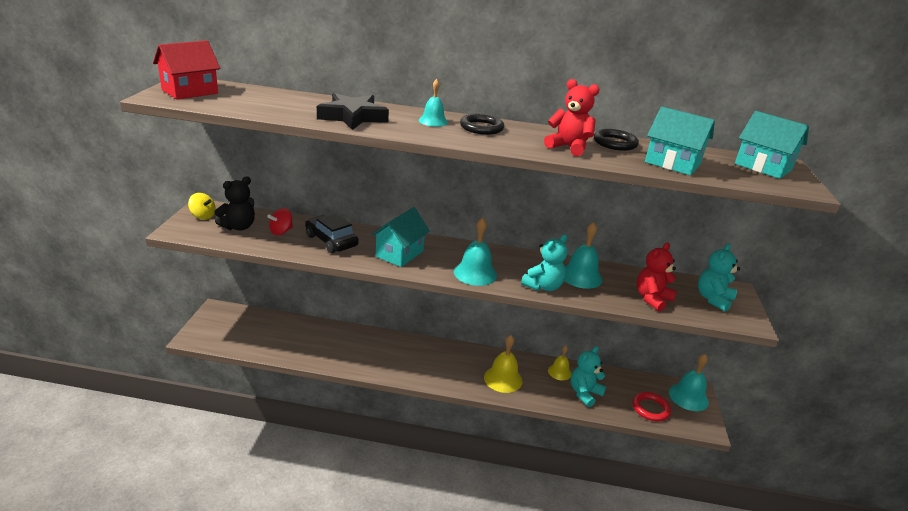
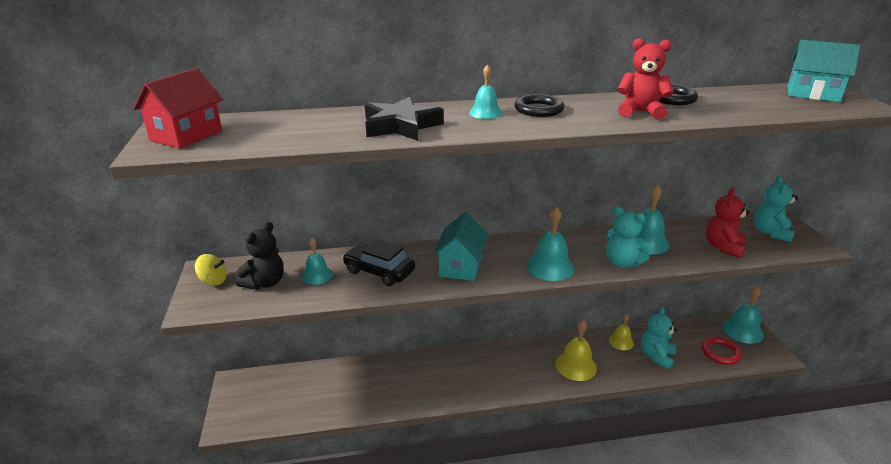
camera: 15 degrees left, 0 degrees up
red spinning top [267,208,293,235] -> turquoise bell [302,238,333,285]
turquoise teddy bear [521,234,568,291] -> turquoise teddy bear turned 105 degrees clockwise [606,206,652,268]
turquoise house [645,107,715,175] -> none

